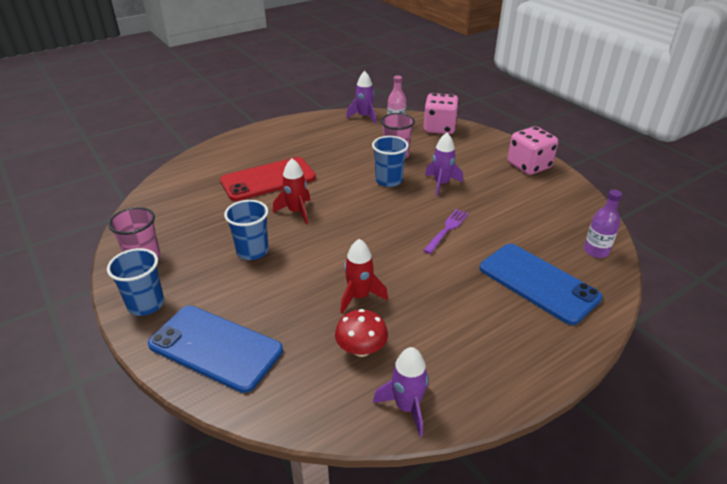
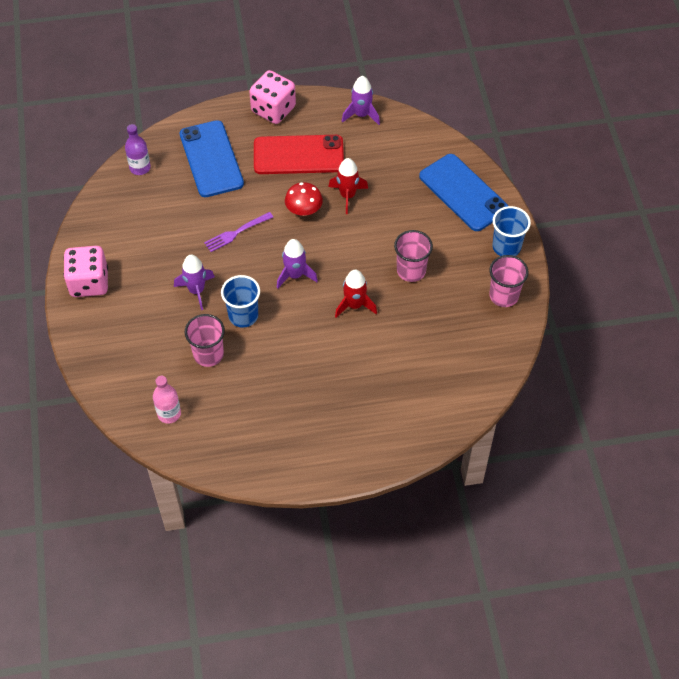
camera: 155 degrees left, 20 degrees up
red phone [220,157,316,201] -> red phone moved to [254,135,344,174]
blue cup [224,200,269,260] -> pink cup [394,230,433,282]
red mushroom [335,309,388,357] -> red mushroom moved to [285,182,323,216]
purple rocket [346,71,376,124] -> purple rocket moved to [277,239,318,289]
pink dice [424,93,459,134] -> pink dice moved to [249,70,296,124]

